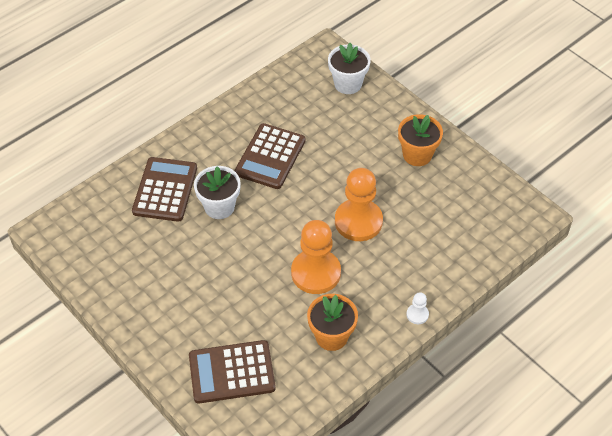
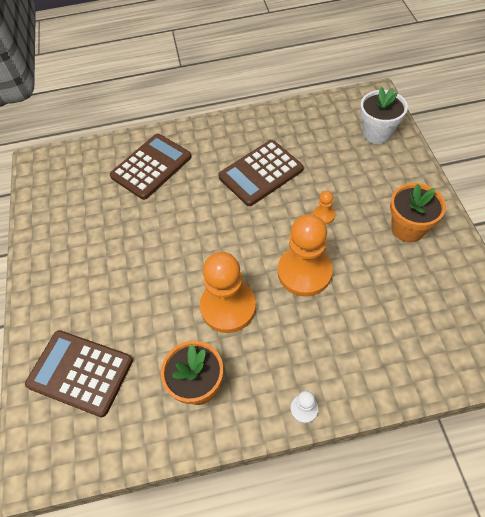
camera: 35 degrees right, 5 degrees up
white flower pot [194,166,241,219] -> none
none -> orange pawn [313,191,335,225]

